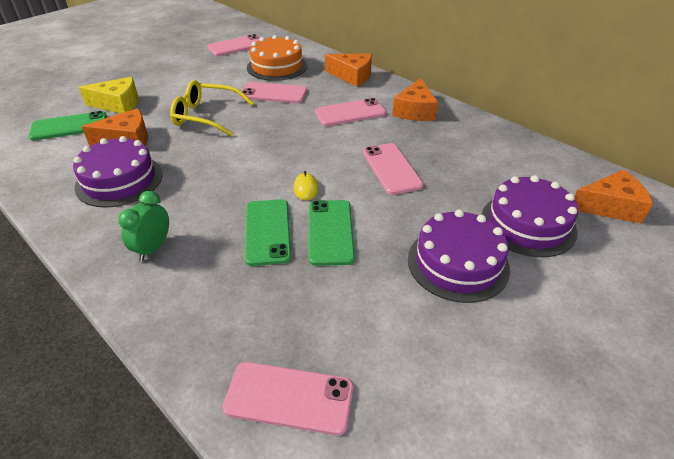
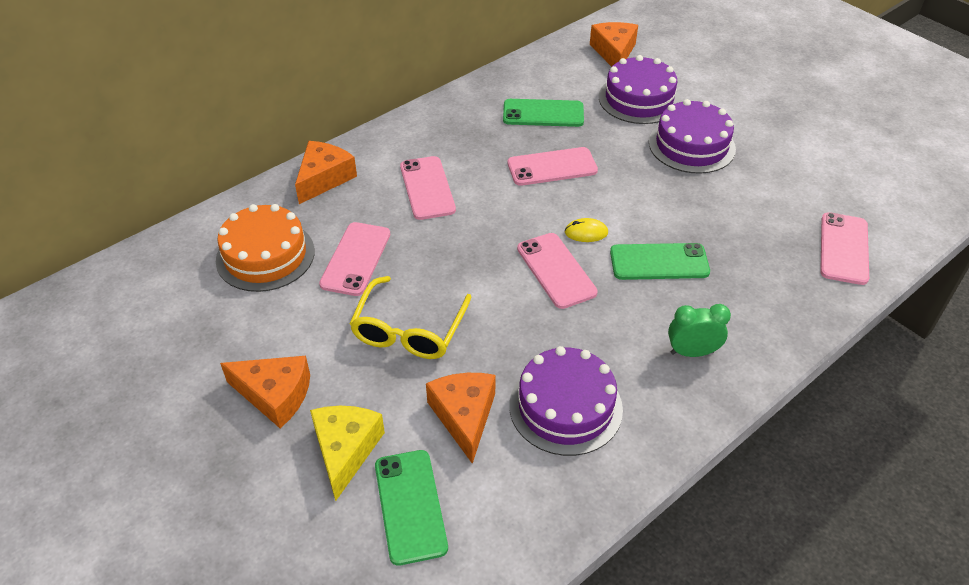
camera: 85 degrees left, 5 degrees up
green clock [118,191,169,261] -> green clock turned 150 degrees clockwise [668,304,731,357]
pink phone [208,34,260,56] -> pink phone moved to [517,233,598,309]
green phone [309,200,355,266] -> green phone moved to [503,99,584,127]
orange cheese [392,78,438,121] -> orange cheese moved to [220,356,310,428]

